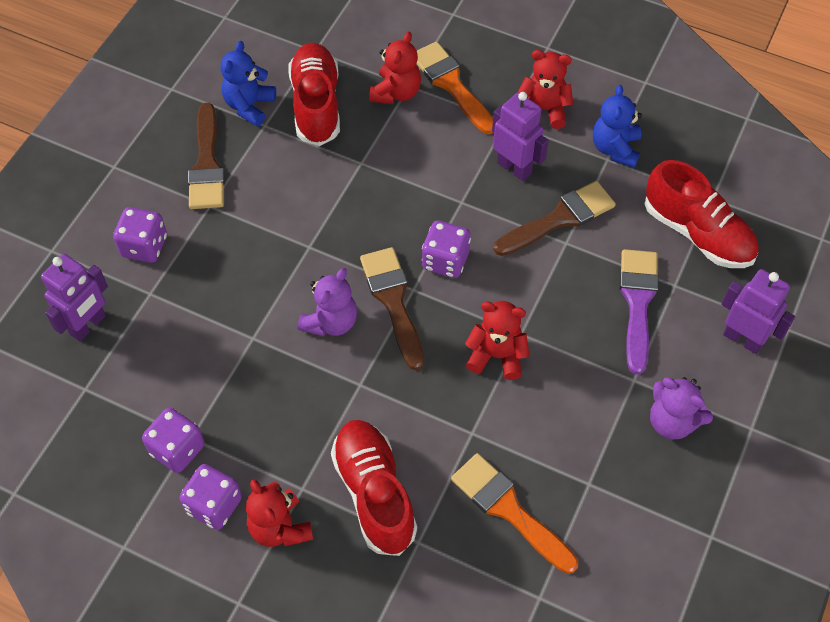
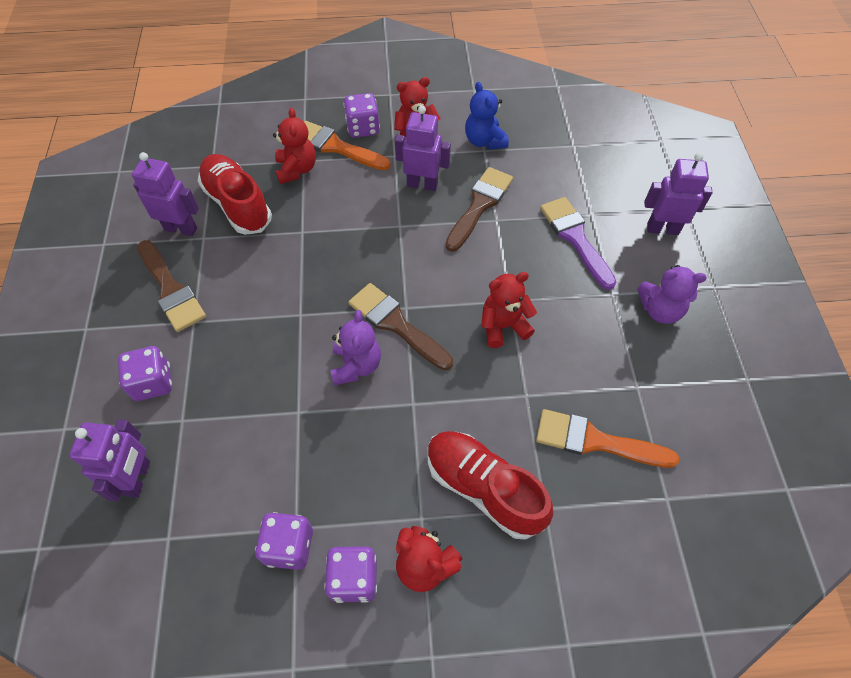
camera: 30 degrees left, 0 degrees up
blue teddy bear [221,41,276,126] -> purple robot [132,152,199,236]
purple dice [422,221,471,278] -> purple dice moved to [343,93,380,138]
red shoe [645,160,759,268] -> none

